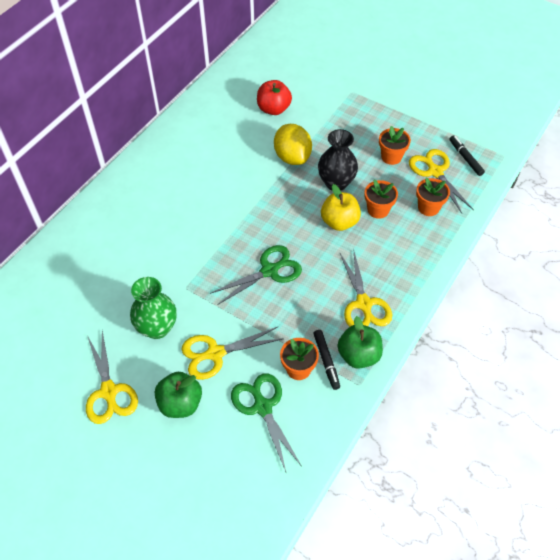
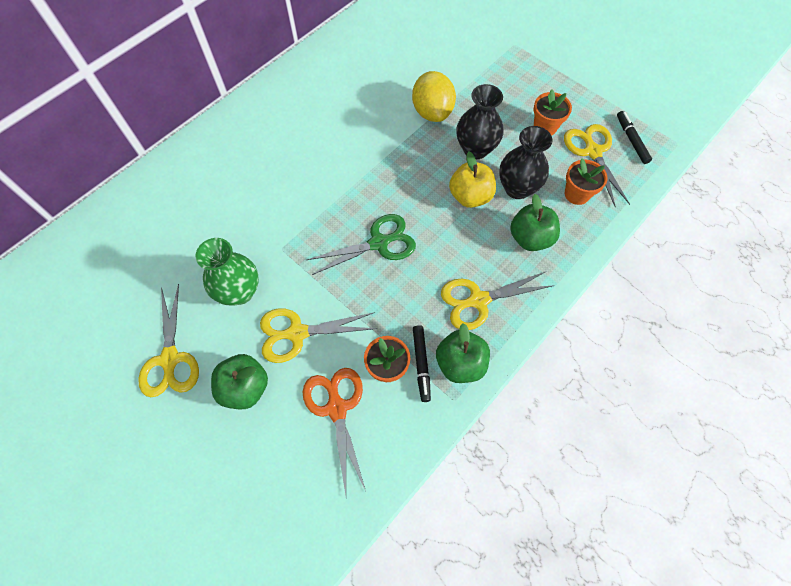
camera: 10 degrees right, 10 degrees up
green scissors [231,373,302,474] -> orange scissors [303,368,366,495]
red apple [257,80,292,115] -> none
yellow scissors [340,252,392,327] -> yellow scissors turned 75 degrees clockwise [441,272,554,330]
orange flower pot [365,180,398,219] -> black vase [499,126,552,199]
none -> green apple [510,194,560,251]

